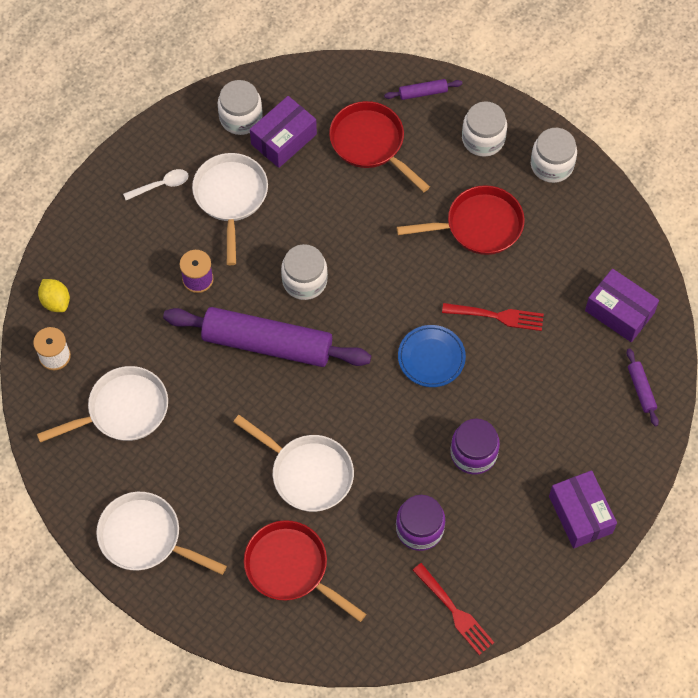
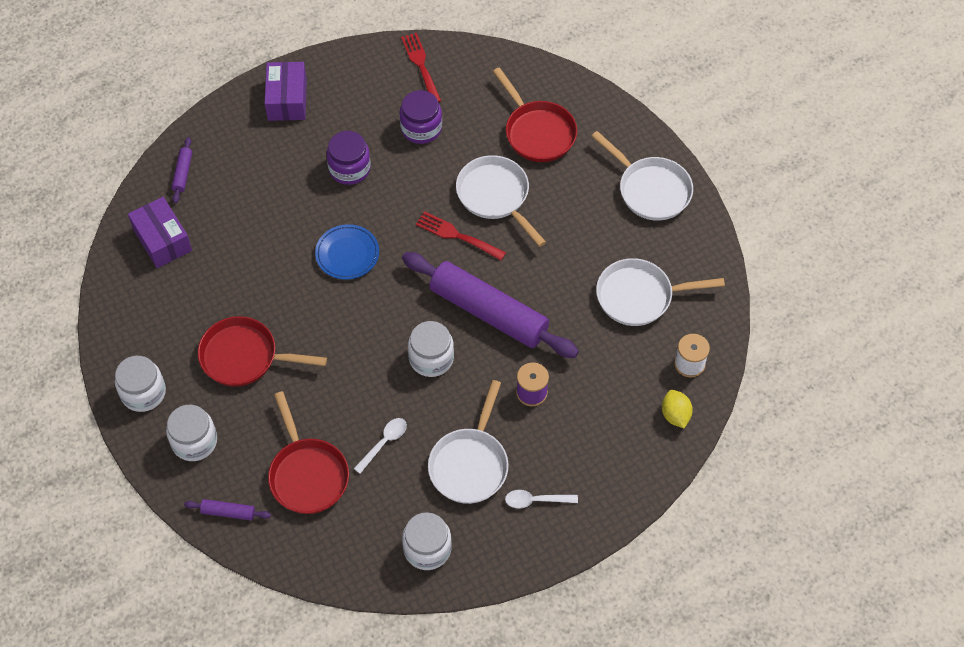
camera: 160 degrees left, 5 degrees down
purple box [250,96,317,168] -> none
red fork [442,303,544,331] -> red fork moved to [416,211,506,260]
none -> white spoon [354,418,407,474]

